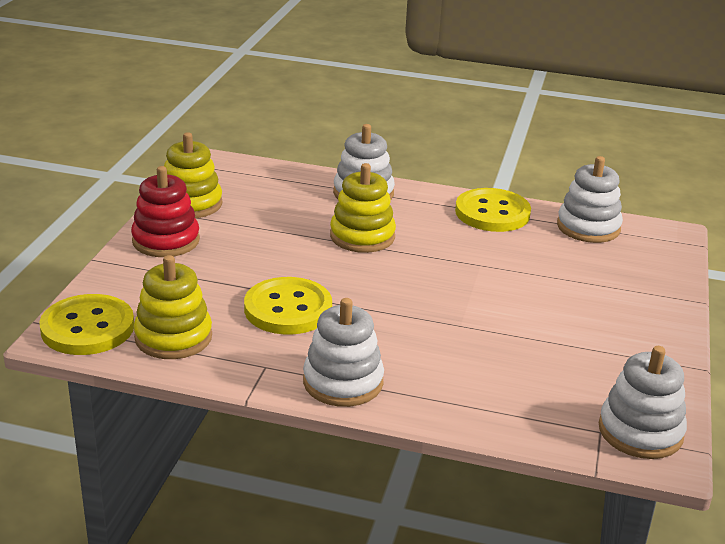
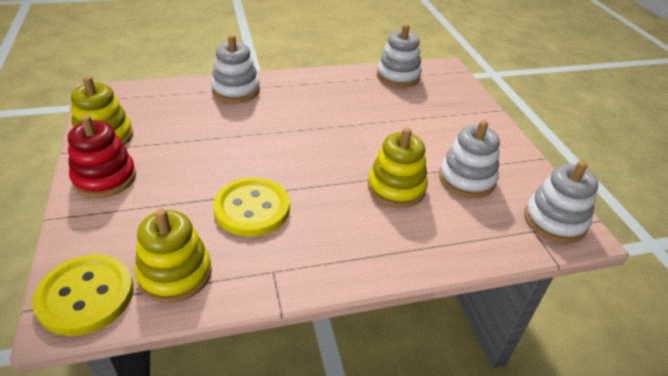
camera: 30 degrees left, 10 degrees up
white stacking toy [303,298,384,407] -> white stacking toy moved to [439,120,500,198]
yellow stacking toy [330,163,396,253] -> yellow stacking toy moved to [368,128,428,208]
yellow button [455,188,531,232] -> none

